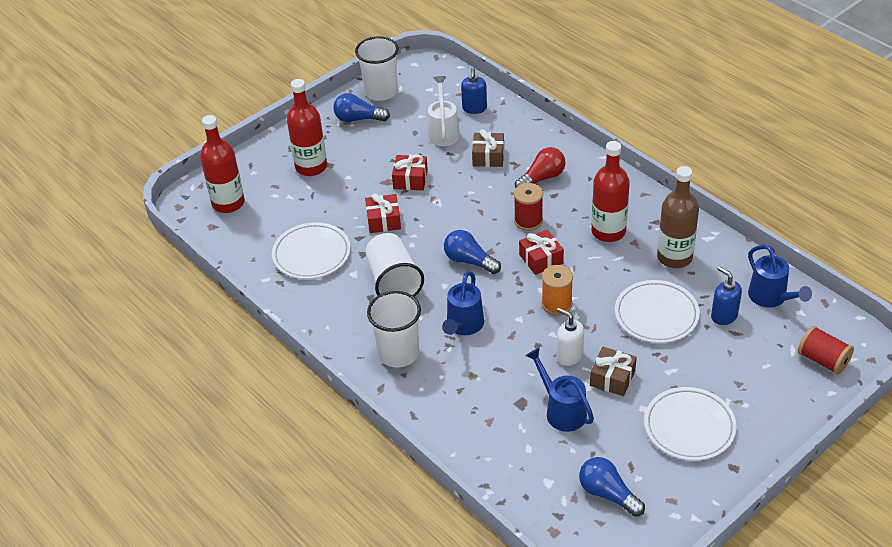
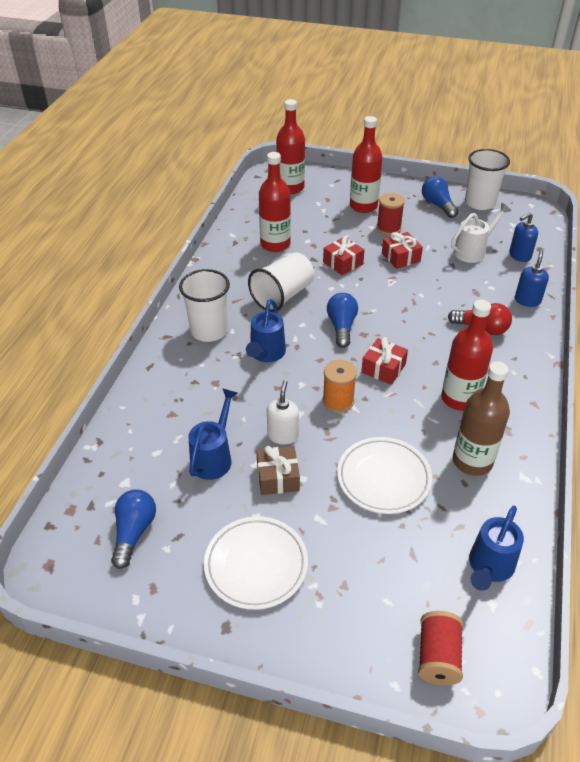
camera: 55 degrees right, 0 degrees up
white plate [272,222,350,279] -> red bottle [259,152,291,252]
blue watering can [442,271,484,335] -> blue watering can turned 60 degrees counterclockwise [246,299,286,362]
brown gift [472,129,504,167] -> none
red spool [514,183,543,231] -> red spool moved to [377,193,405,235]
blue soap dispenser [711,266,742,325] -> blue soap dispenser moved to [515,250,549,307]

